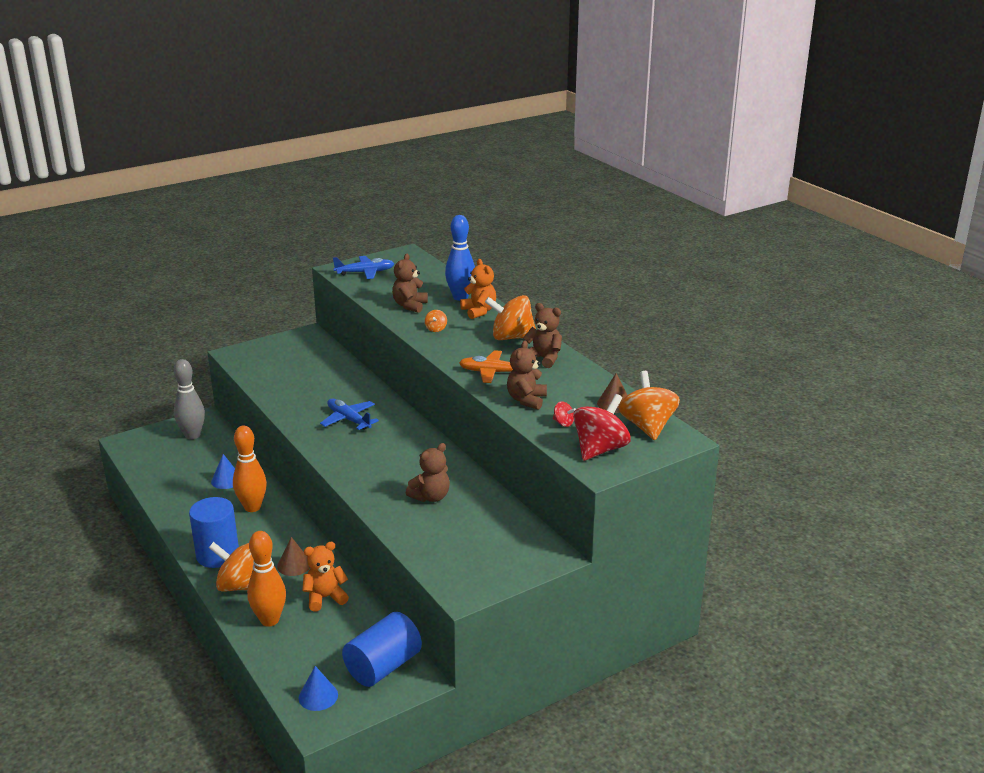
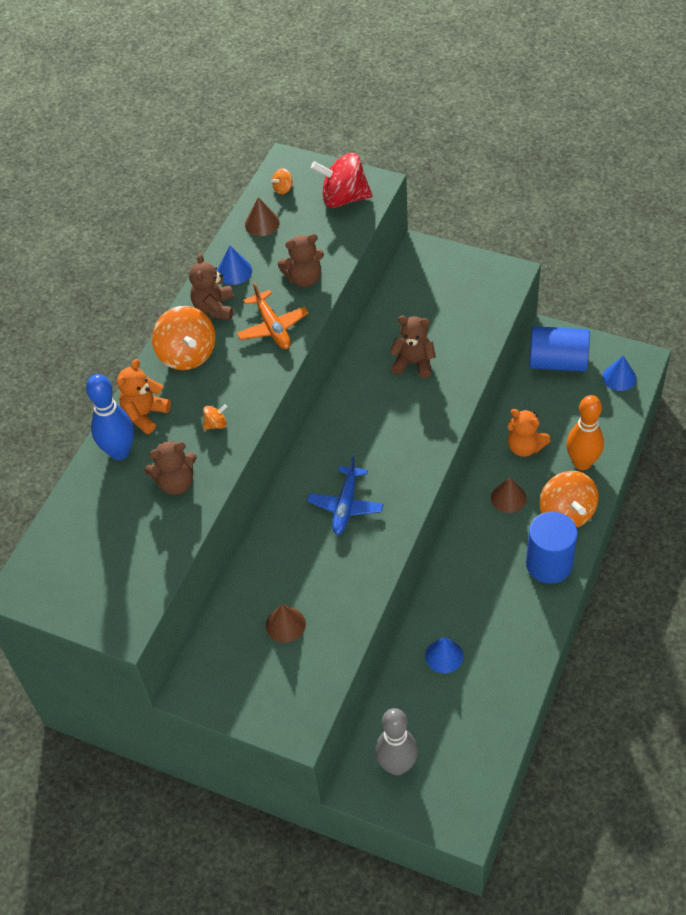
camera: 120 degrees left, 25 degrees up
orange bowling pin [233,425,267,512] -> none
blue plane [333,256,394,279] -> none
red spinning top [553,401,576,427] -> none
orange spinning top [618,371,680,440] -> orange spinning top [271,168,293,194], size x0.44
none -> blue cone [217,245,252,285]
none -> brown cone [266,604,306,643]

